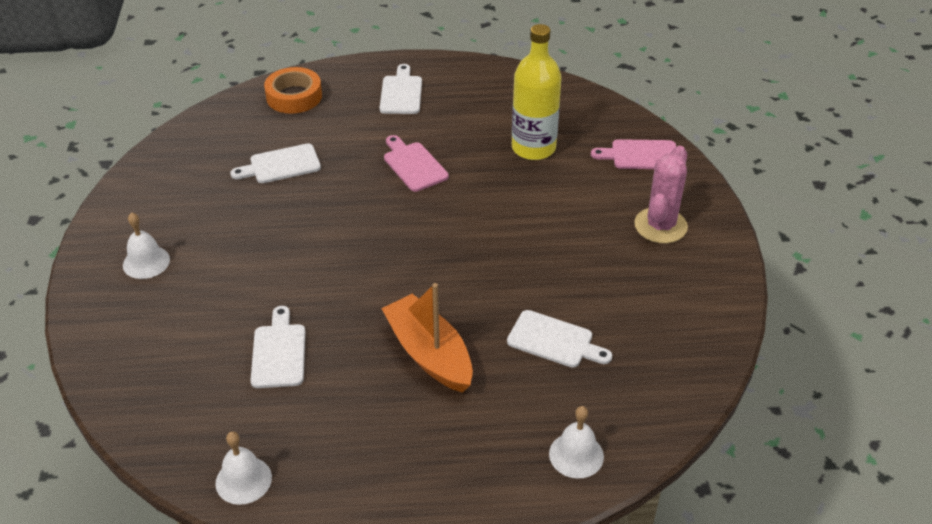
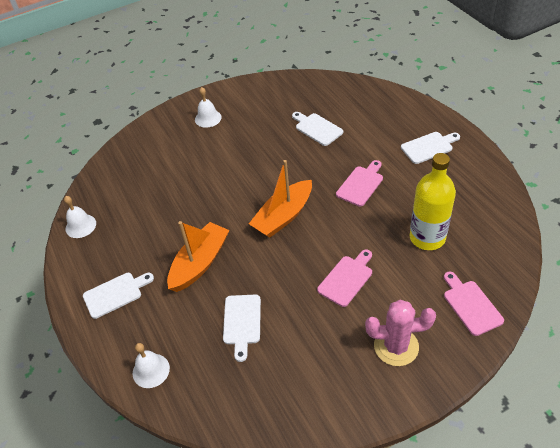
camera: 70 degrees right, 5 degrees up
white cutting board [250,306,306,388] -> white cutting board moved to [83,273,154,319]
orange tape [264,67,322,114] -> none
none -> orange boat [249,160,312,238]
none -> pink cutting board [317,249,372,307]

